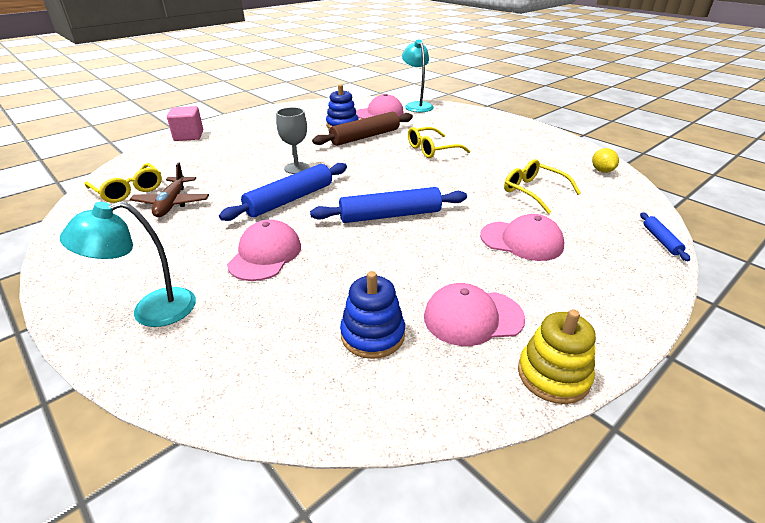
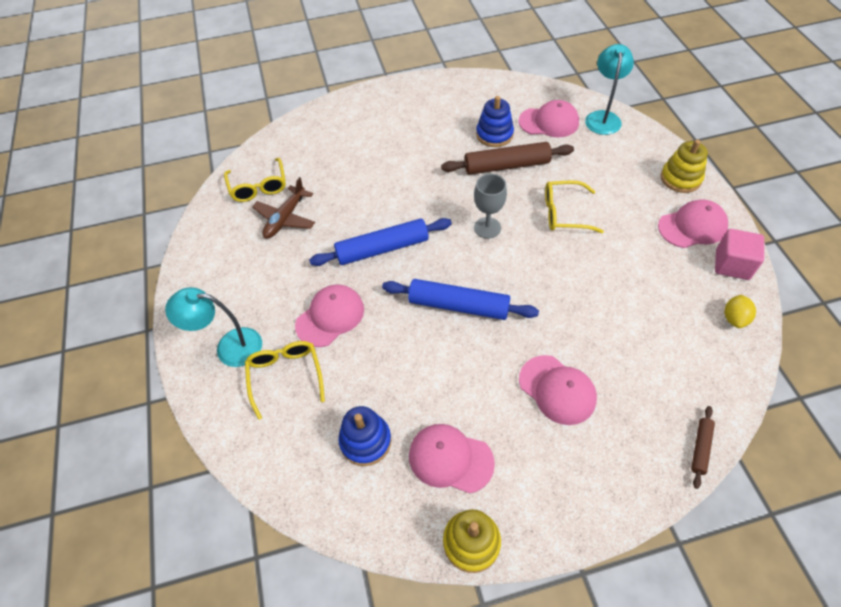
camera: 30 degrees right, 20 degrees up
pink cube [167,106,203,141] -> pink cube moved to [715,229,764,280]
grey goblet [276,107,310,174] -> grey goblet moved to [474,174,507,239]
yellow glasses [504,159,581,214] -> yellow glasses moved to [245,341,325,420]
blue rolling pin [640,212,690,261] -> brown rolling pin [691,406,715,489]
none -> pink cap [658,200,728,248]
none -> yellow stacking toy [661,140,708,193]

